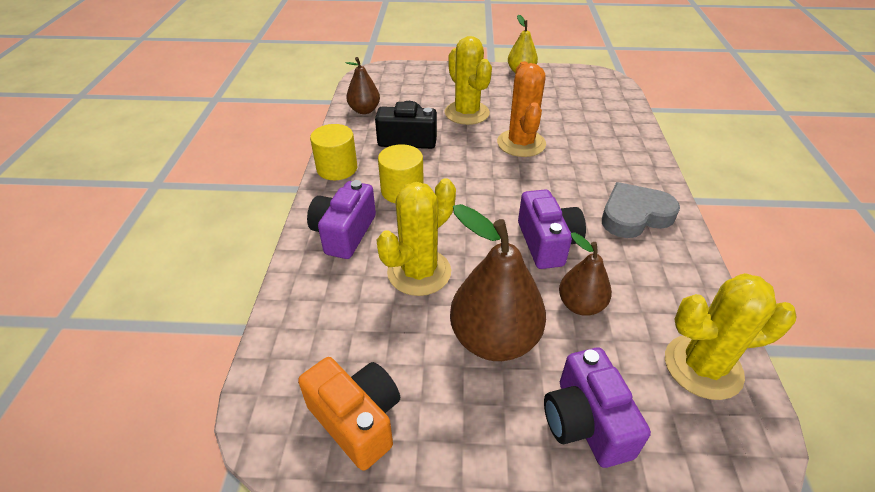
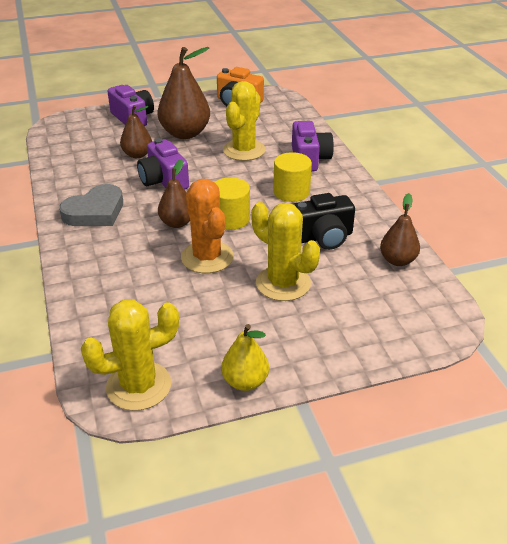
camera: 160 degrees right, 5 degrees down
yellow cylinder [310,124,357,180] -> yellow cylinder moved to [215,177,250,230]
yellow cactus [665,273,797,400] -> yellow cactus moved to [81,299,179,411]
none -> brown pear [158,159,190,228]

